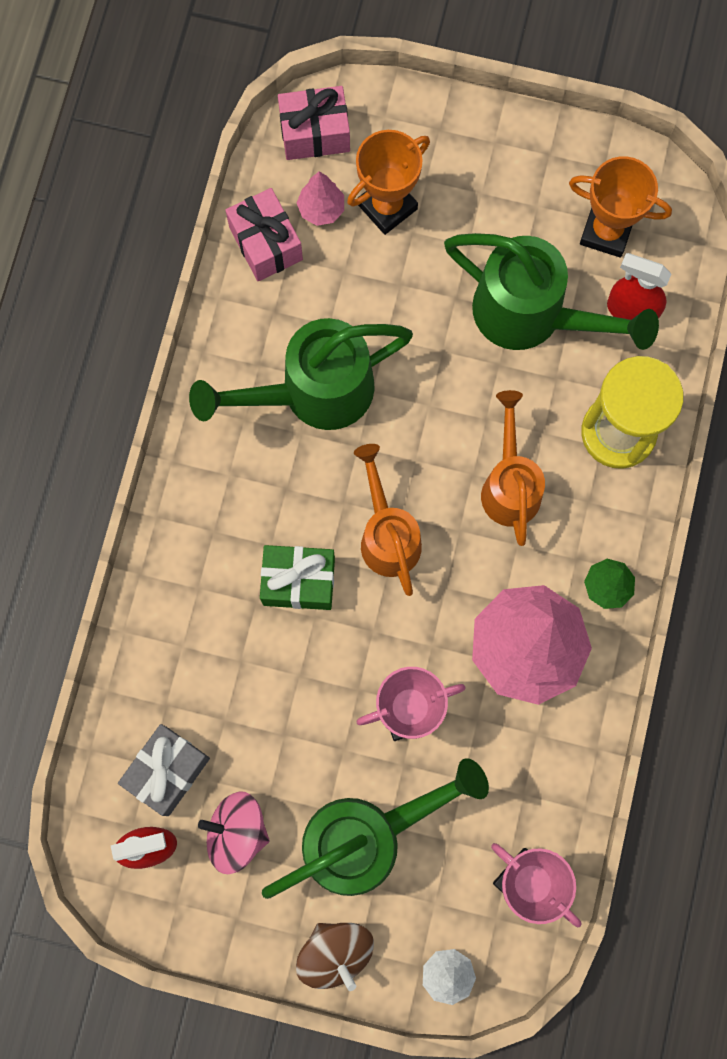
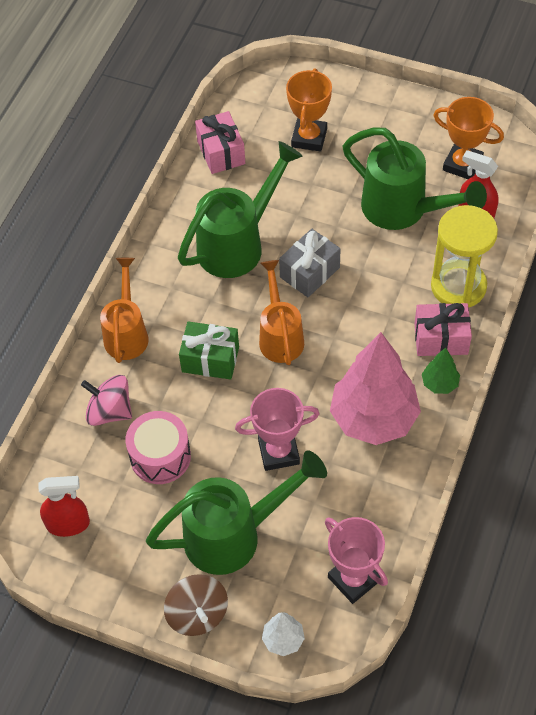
camera: 10 degrees right, 20 degrees down
grey gift [118,724,210,816] -> grey gift moved to [279,229,341,297]
green watering can [189,318,413,430] -> green watering can turned 150 degrees clockwise [178,141,303,278]
pink spinning top [198,791,270,874] -> pink spinning top moved to [81,375,132,426]
pink gift [278,86,350,160] -> pink gift moved to [414,303,472,356]
pink tree [297,172,344,226] -> none
orange trophy [347,130,430,235] -> orange trophy turned 45 degrees counterclockwise [286,68,332,152]
orange watering can [481,390,545,546] -> orange watering can moved to [100,258,148,363]
none -> pink drum [125,411,191,484]

